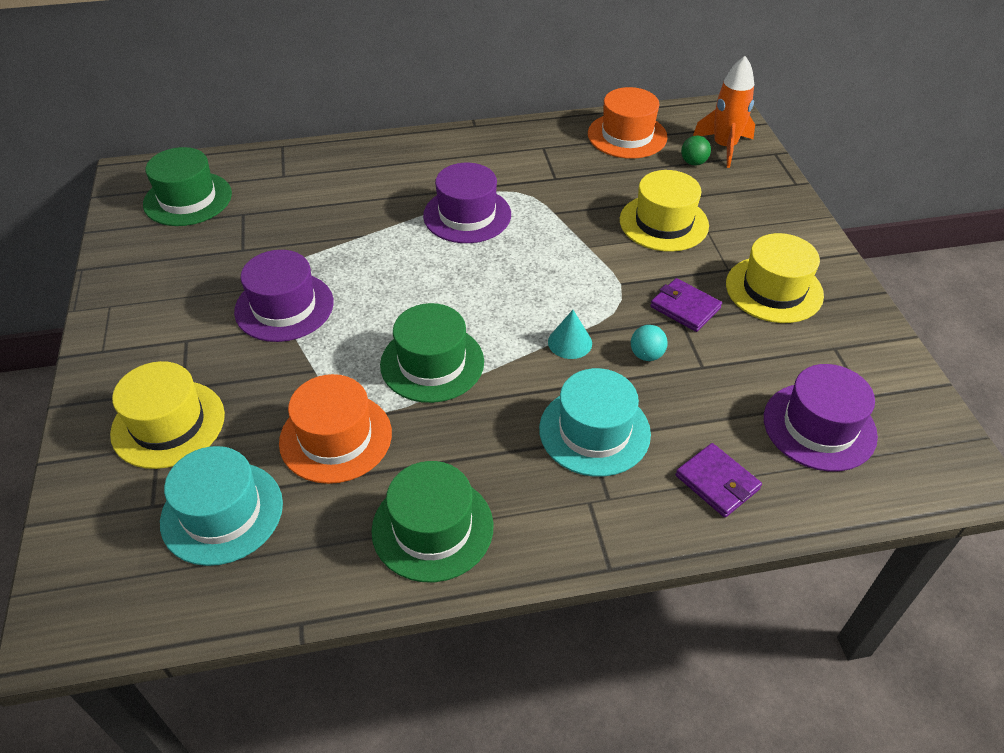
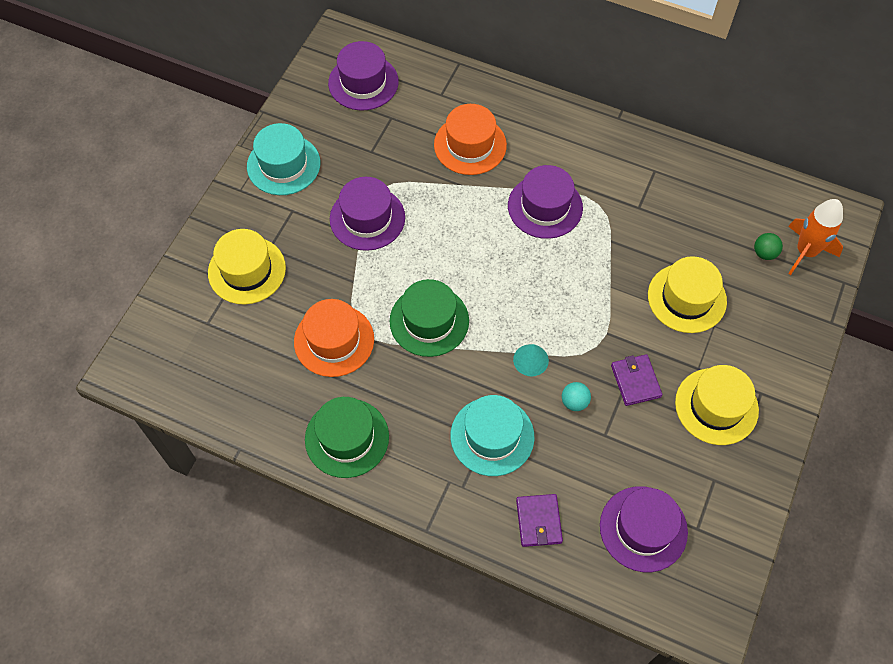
camera: 35 degrees right, 15 degrees up
green hat [143,147,232,226] -> purple hat [328,41,399,111]
turquoise hat [160,446,283,566] -> turquoise hat moved to [247,123,320,195]
orange hat [588,87,668,159] -> orange hat moved to [434,104,507,175]

